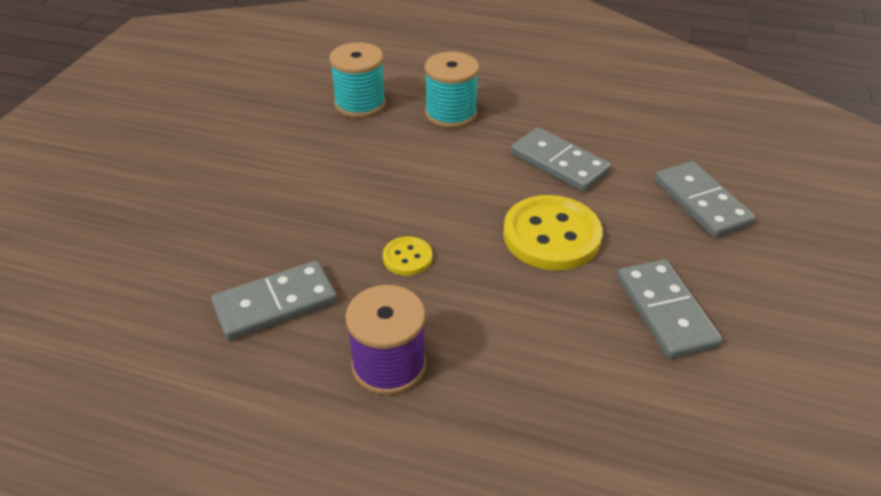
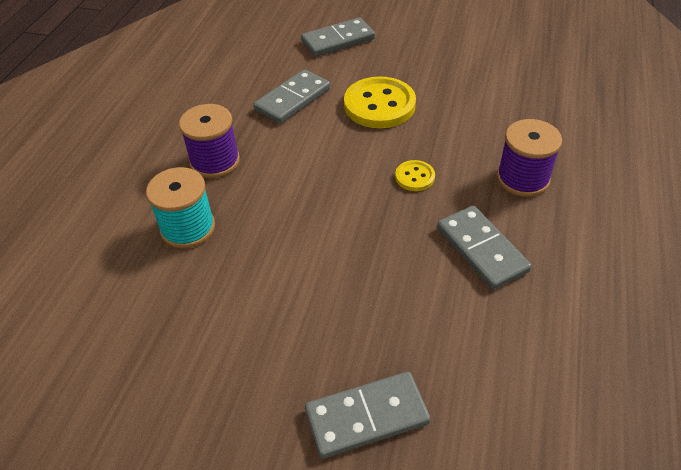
camera: 90 degrees left, 5 degrees up
turquoise spool [425,52,479,128] -> purple spool [179,104,240,178]
grey domino [617,259,723,359] -> grey domino moved to [305,372,431,459]

